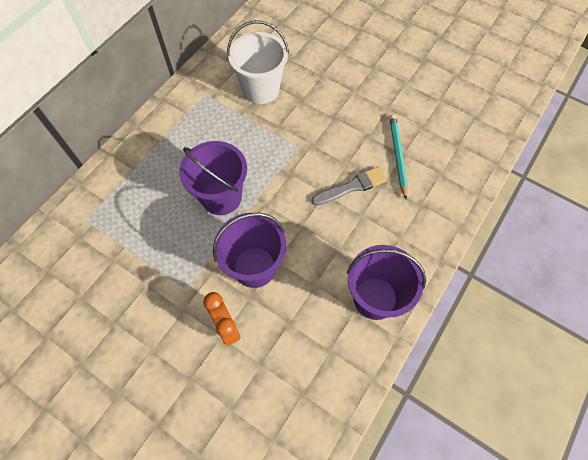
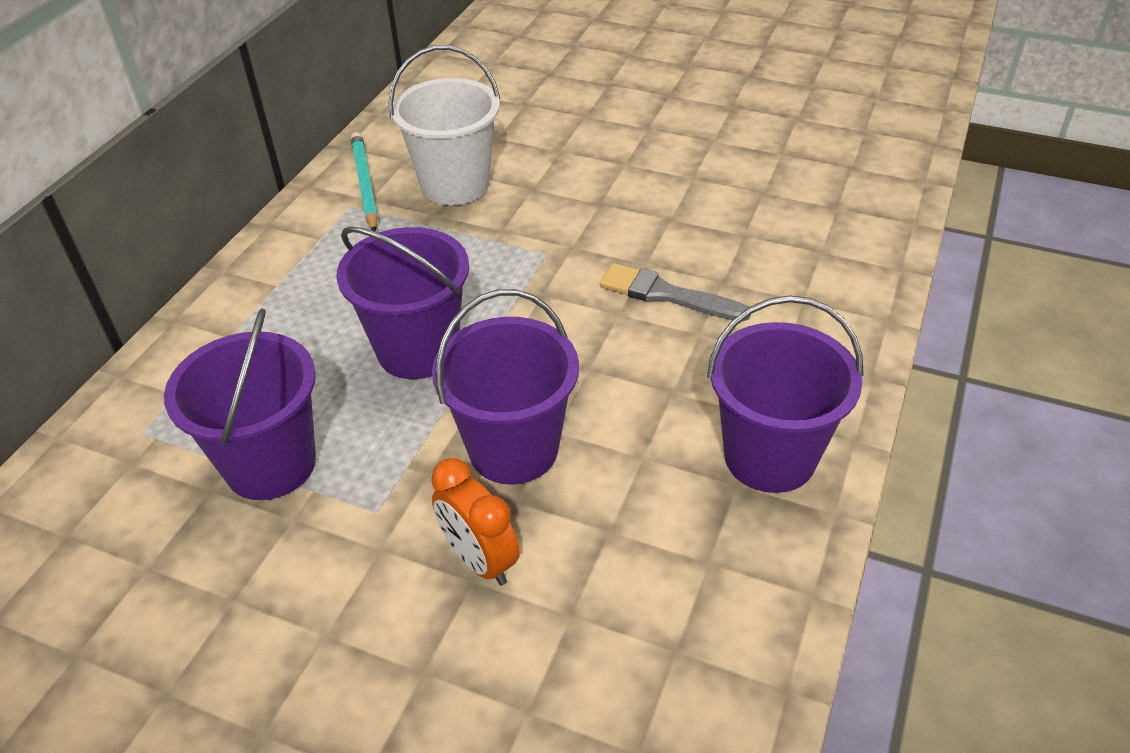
camera: 10 degrees left, 20 degrees down
grey brush [311,167,387,206] -> grey brush turned 120 degrees counterclockwise [600,263,751,321]
turquoise pencil [390,114,408,199] -> turquoise pencil moved to [351,132,378,231]
none -> purple bucket [164,308,316,500]

